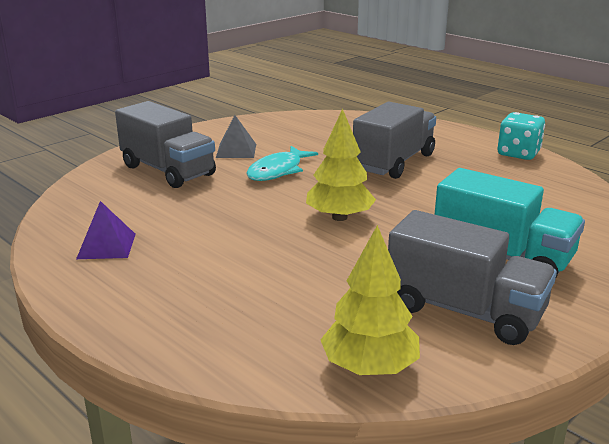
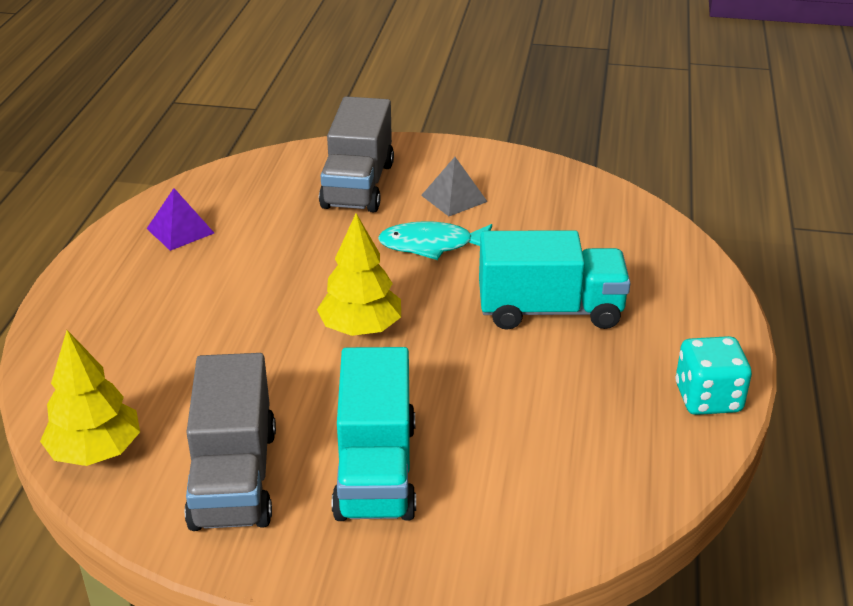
camera: 55 degrees right, 10 degrees up
grey truck [353,102,436,179] -> turquoise truck [479,230,631,330]

